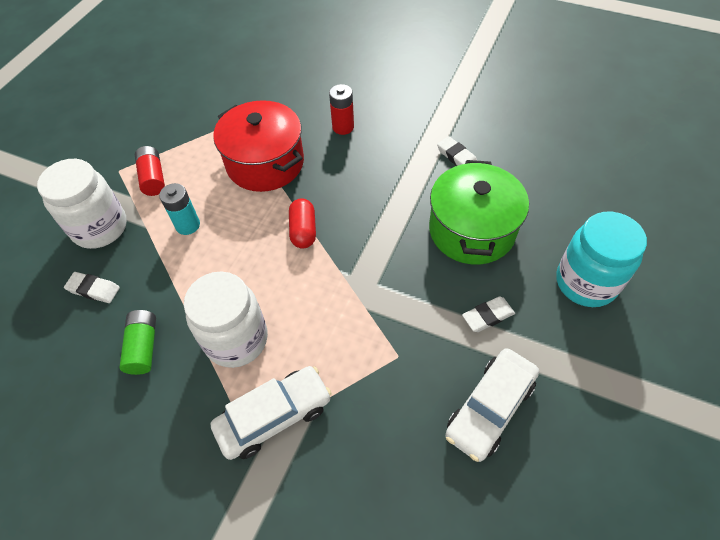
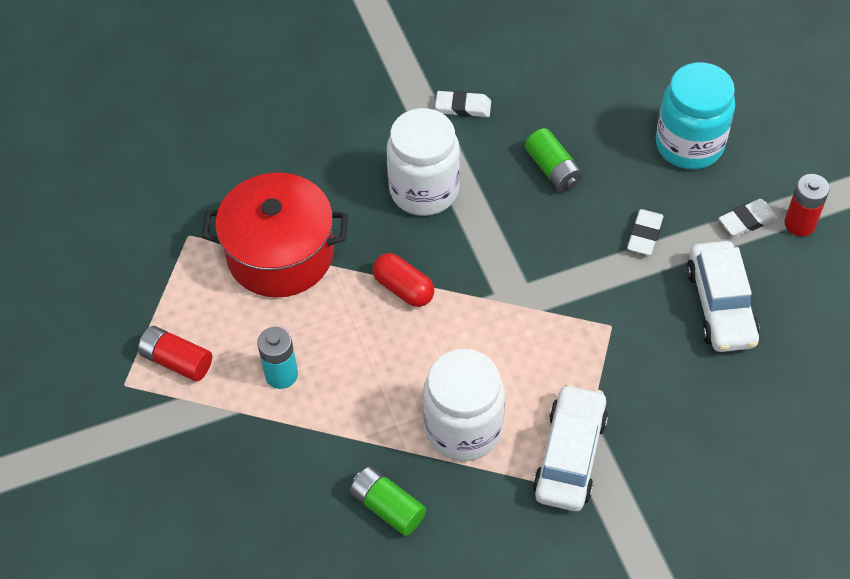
camera: 45 degrees left, 0 degrees up
white jar [37,159,127,249] -> white jar moved to [386,108,460,216]
white eraser [64,272,120,303] -> white eraser moved to [719,199,778,237]
red battery [329,84,354,135] -> red battery moved to [784,174,830,236]
green pot [429,160,529,265] -> green battery [525,128,583,192]

